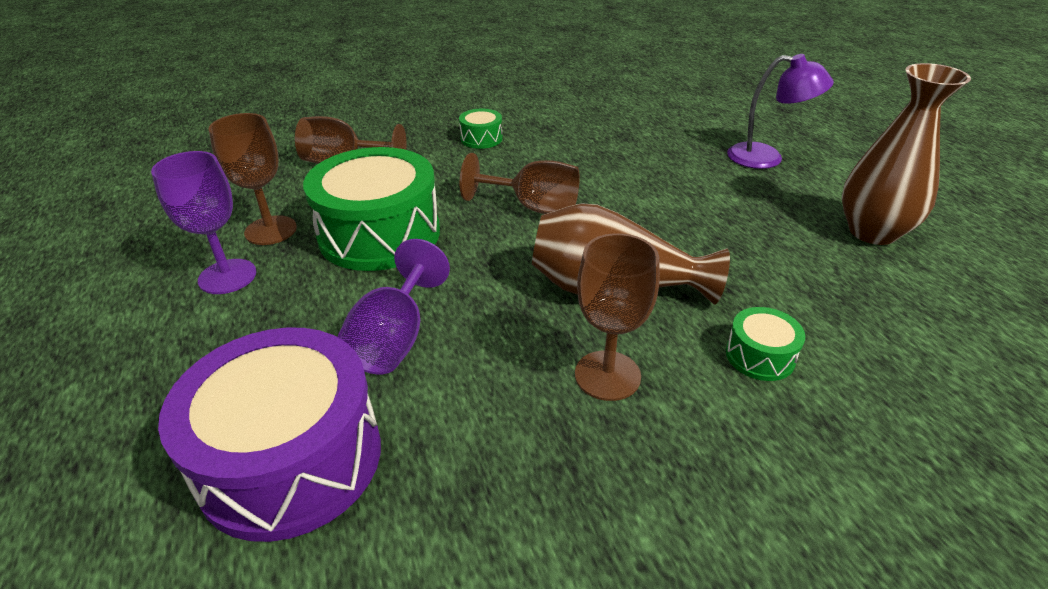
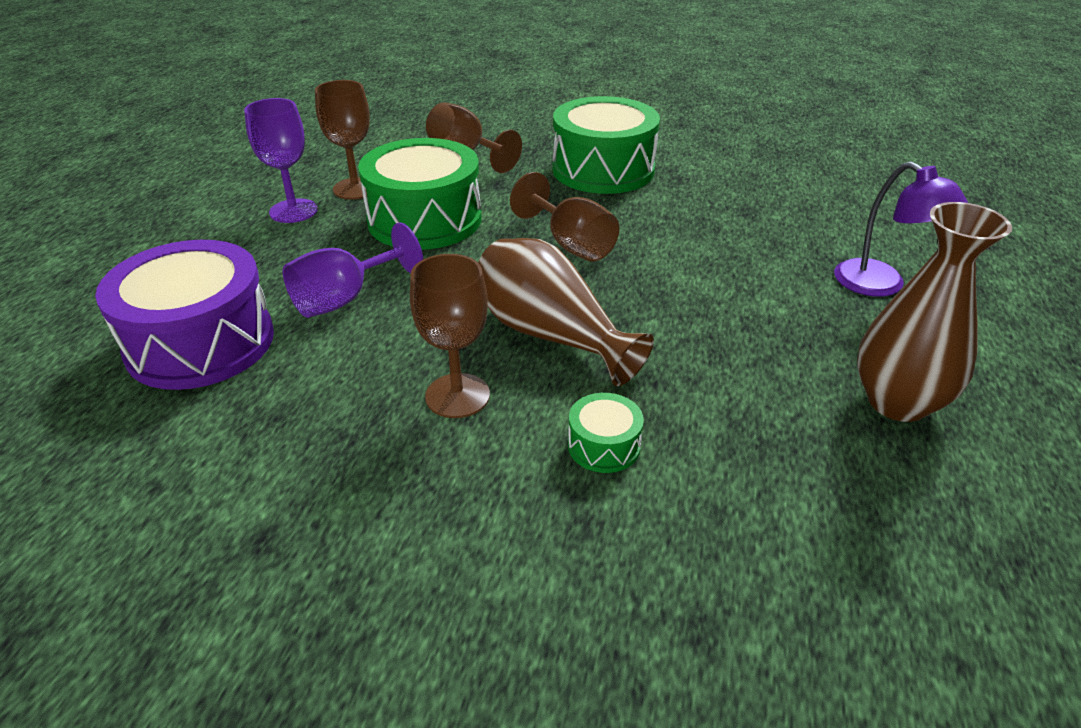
camera: 35 degrees right, 0 degrees up
green drum [459,109,503,149] -> green drum [552,96,660,194], size x2.28

